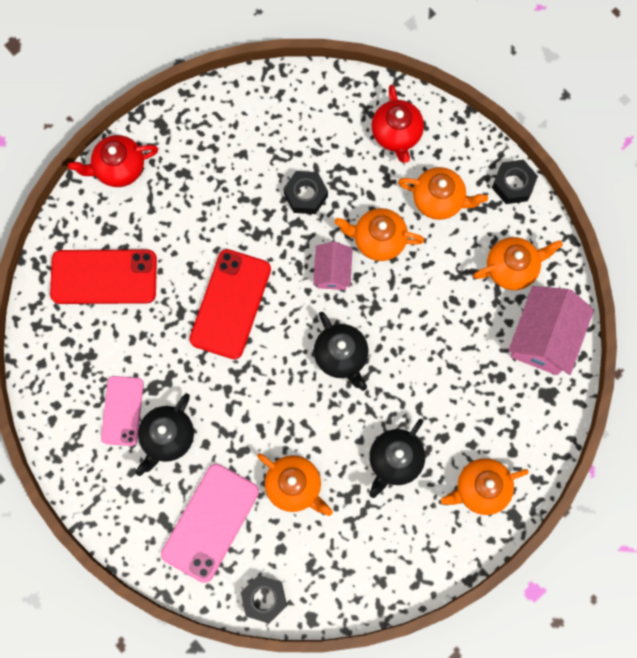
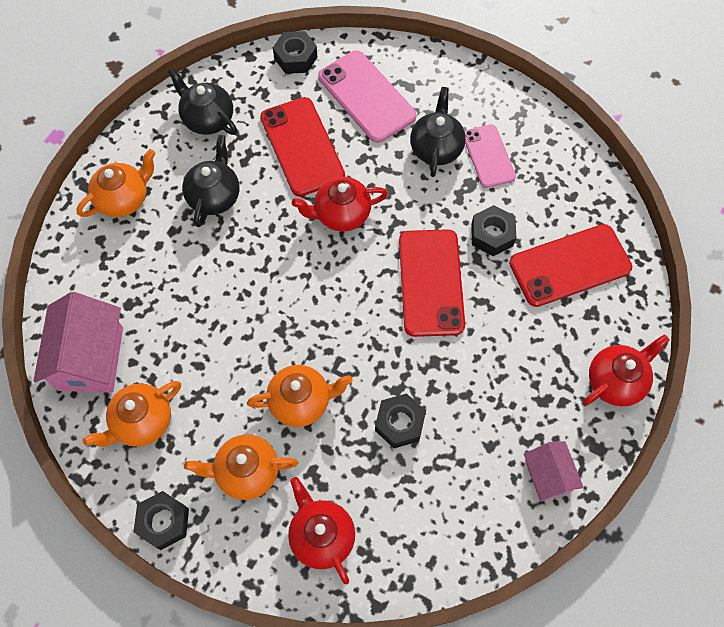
camera: 160 degrees right, 10 degrees down
pink phone [161,464,259,583] -> pink phone turned 45 degrees counterclockwise [318,50,417,143]
orange teapot [257,453,333,516] -> red phone [260,97,345,197]
pink house [313,241,353,290] -> pink house moved to [524,441,584,501]
black teapot [314,312,369,391] -> black teapot moved to [168,68,237,135]
none -> red teapot [292,177,388,232]
none -> black nut [471,205,516,256]

